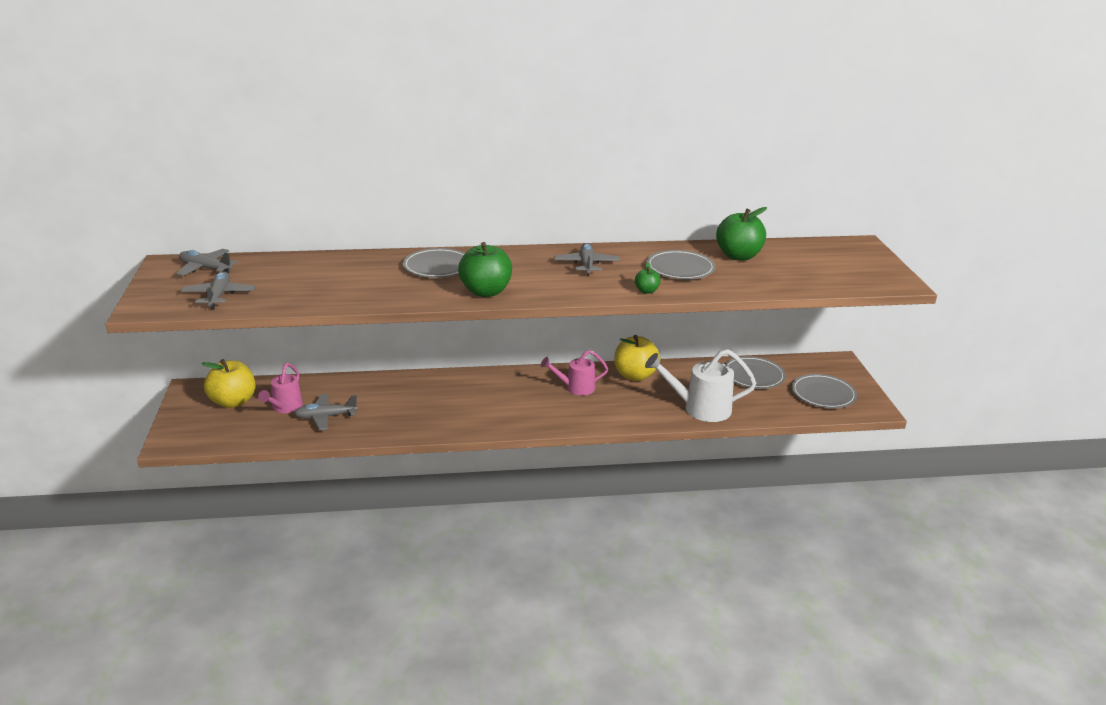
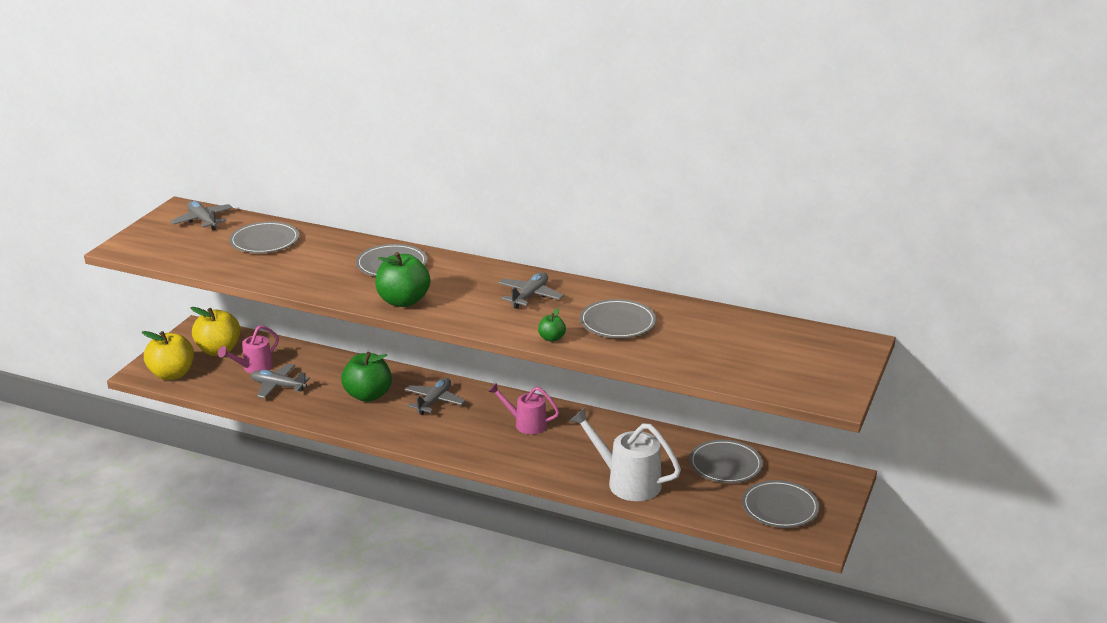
camera: 30 degrees right, 0 degrees up
grey plane [181,271,256,309] -> grey plane moved to [405,378,465,415]
yellow apple [615,335,660,381] -> yellow apple moved to [142,331,194,380]
green apple [716,207,767,261] -> green apple moved to [341,352,392,402]
none -> grey plate [229,221,299,253]

